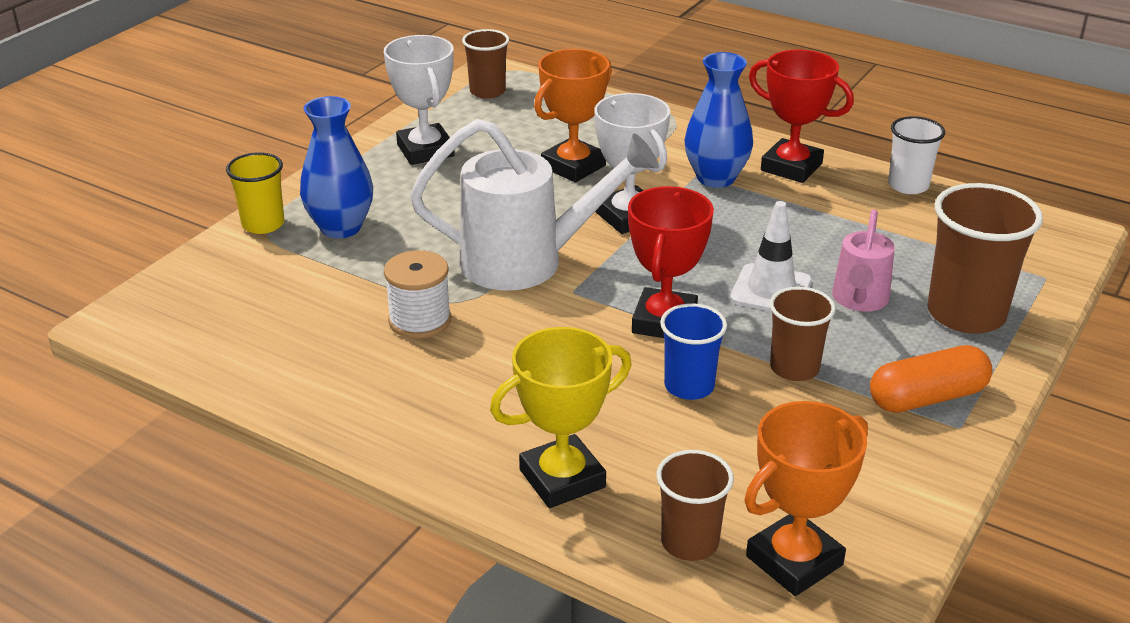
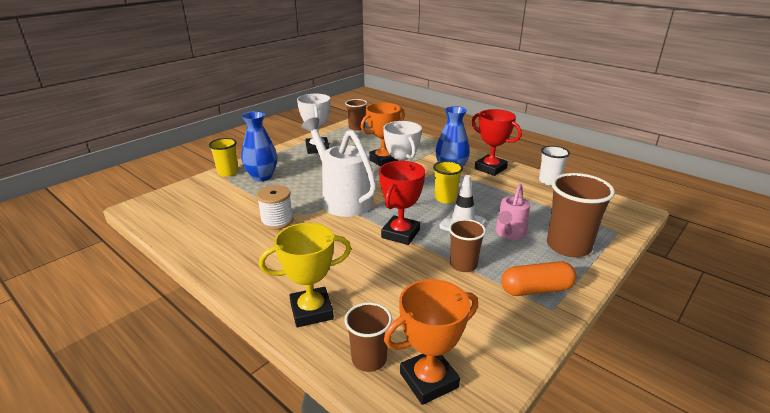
camera: 10 degrees right, 5 degrees down
white watering can [410,119,658,291] -> white watering can turned 135 degrees counterclockwise [301,117,377,217]
blue cup [660,303,727,400] -> none
none -> yellow cup [433,161,463,203]

